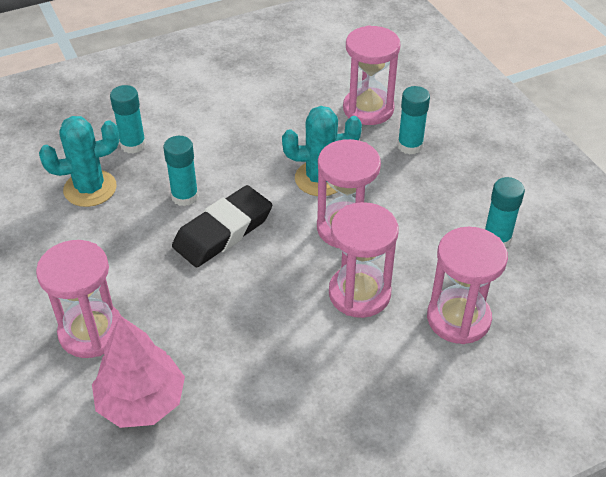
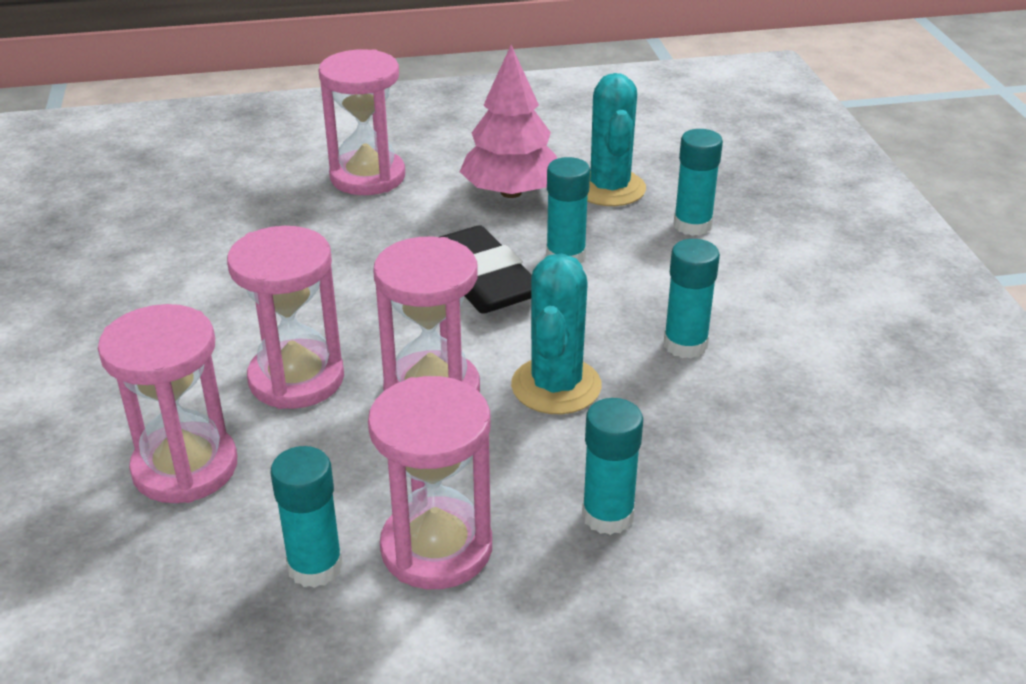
camera: 105 degrees right, 10 degrees down
pink tree [92,315,185,428] -> pink tree moved to [460,45,557,198]
pink hourglass [343,25,401,125] -> pink hourglass moved to [368,376,492,589]
none -> turquoise glue stick [664,239,720,358]

